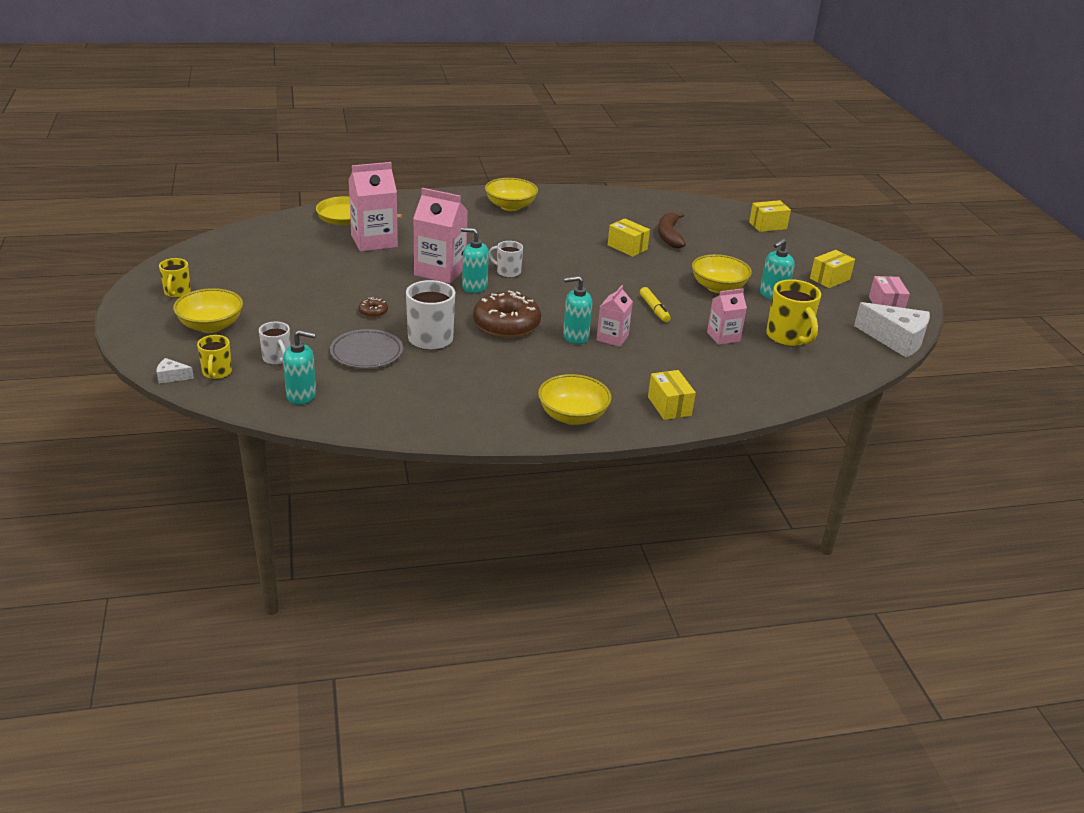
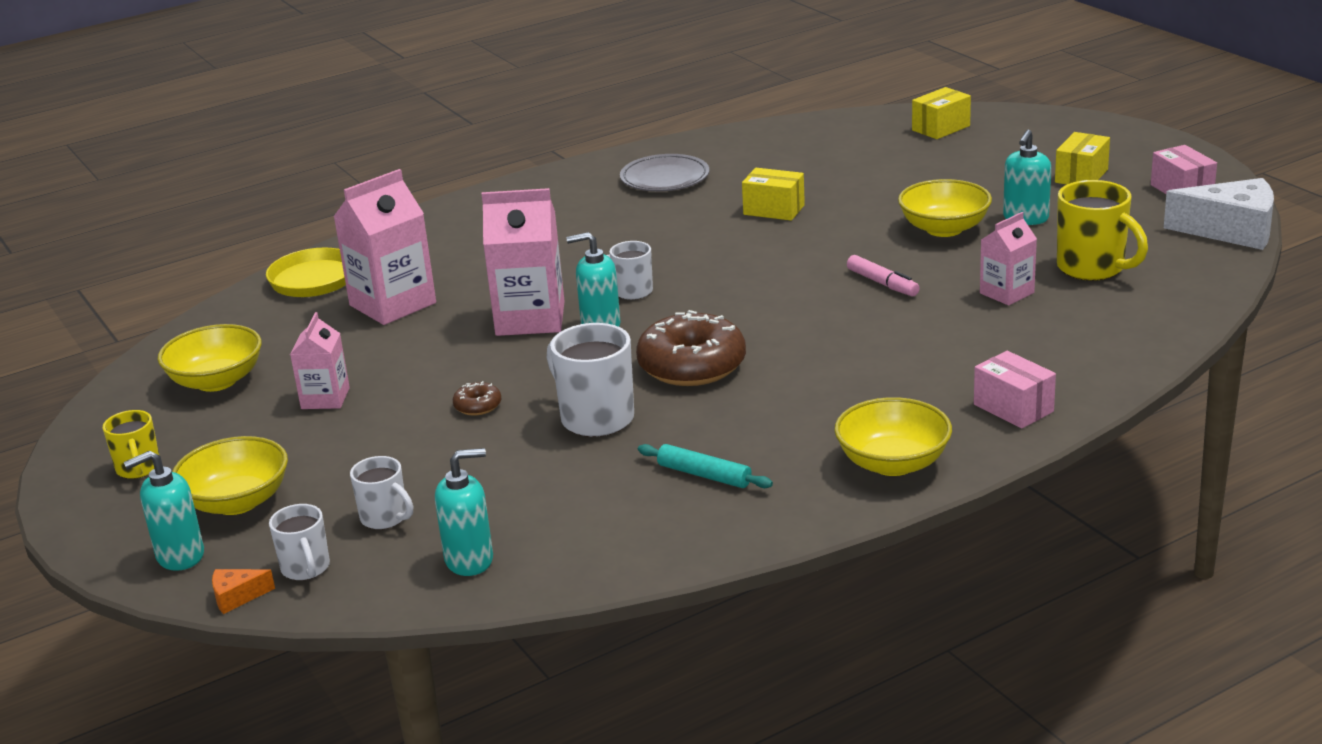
camera: 15 degrees left, 5 degrees down
white cheese [157,358,194,384] -> orange cheese [212,569,275,614]
yellow mug [197,335,232,379] -> white mug [269,504,330,581]
grey plate [330,329,403,369] -> grey plate moved to [620,154,709,191]
yellow bowl [485,178,538,211] -> yellow bowl moved to [158,324,262,392]
turquoise soap dispenser [563,276,592,344] -> turquoise soap dispenser moved to [124,451,204,571]
pink carton [597,285,633,347] -> pink carton moved to [290,312,350,409]
yellow marker [640,287,671,322] -> pink marker [847,255,920,296]
yellow box [648,370,696,420] -> pink box [974,351,1056,429]
brown banana [658,212,686,248] -> none
none -> turquoise rolling pin [638,444,773,488]

